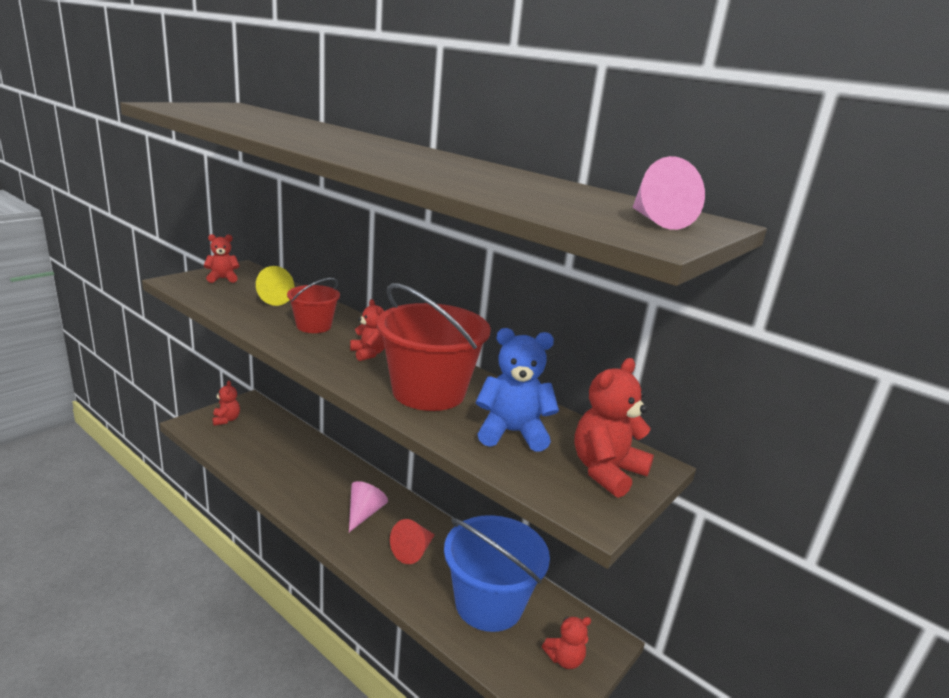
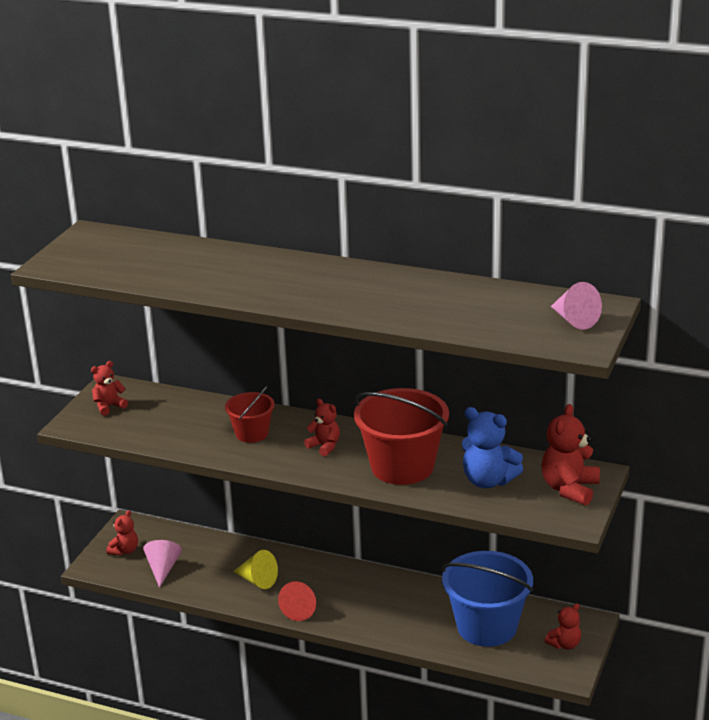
camera: 15 degrees left, 5 degrees up
red teddy bear [212,381,240,426] -> red teddy bear turned 60 degrees clockwise [107,510,138,556]
yellow cone [256,266,294,306] -> yellow cone moved to [233,550,278,589]
pink cone [349,481,388,532] -> pink cone moved to [143,540,182,588]
red cone [390,519,435,564] -> red cone moved to [278,581,316,621]
blue teddy bear [476,328,559,452] -> blue teddy bear turned 135 degrees counterclockwise [462,407,523,488]

